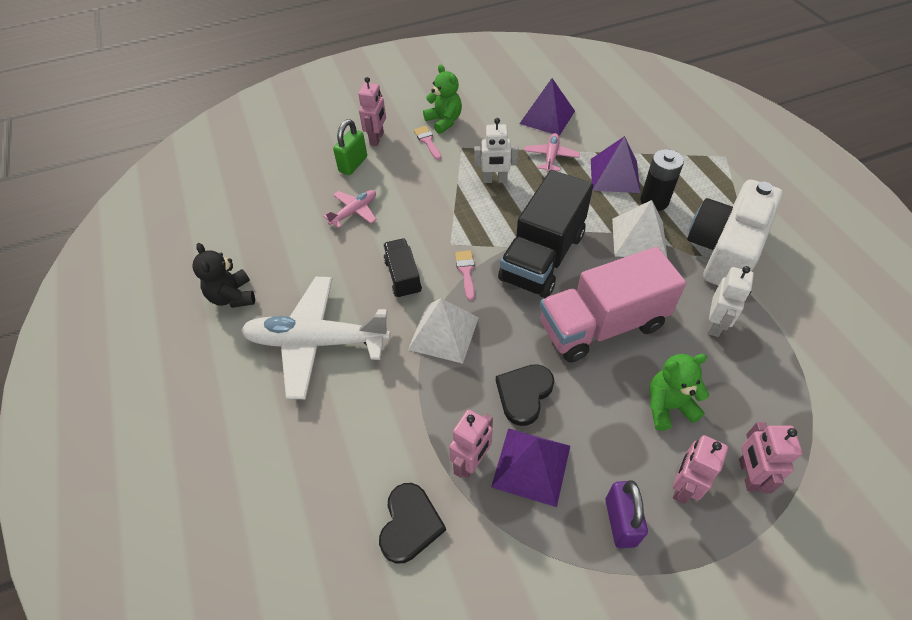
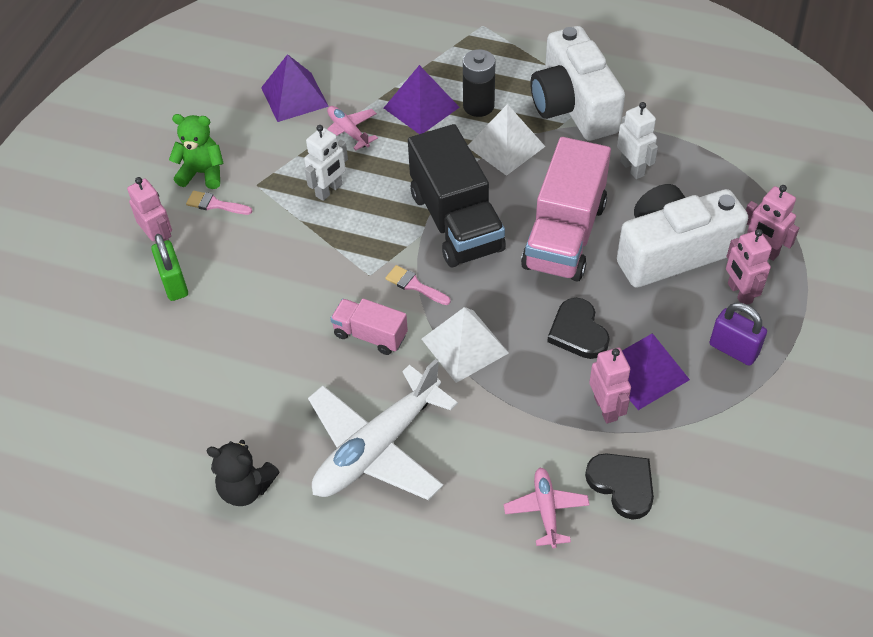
camera: 50 degrees left, 0 degrees up
pink plane [323,190,377,228] -> pink plane moved to [504,468,590,548]
black truck [383,238,422,299] -> pink truck [330,299,408,355]
green teddy bear [649,354,709,430] -> white camera [617,184,748,288]

